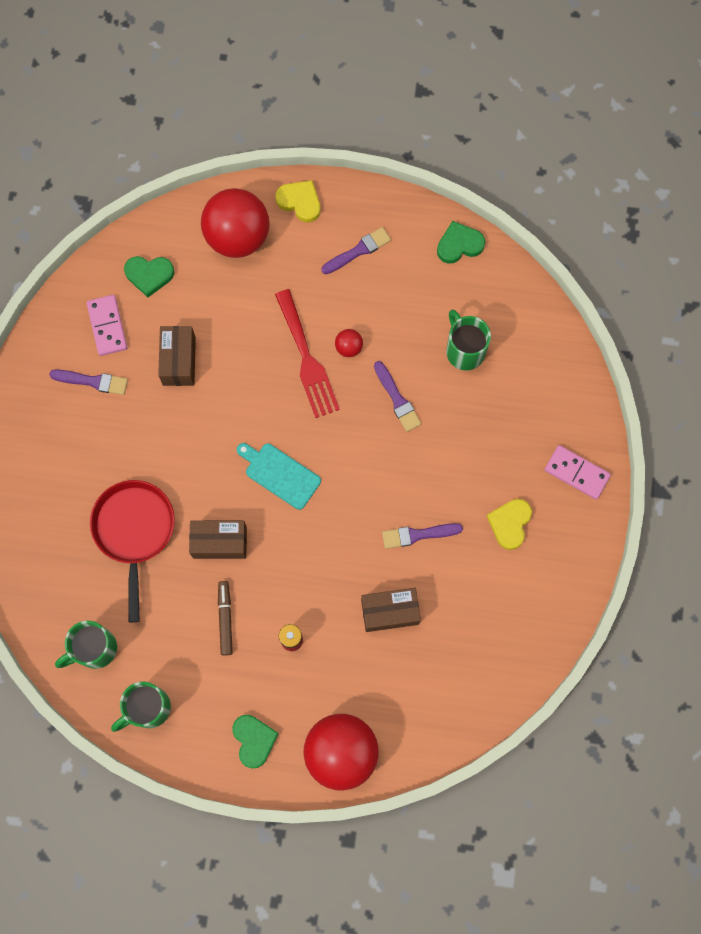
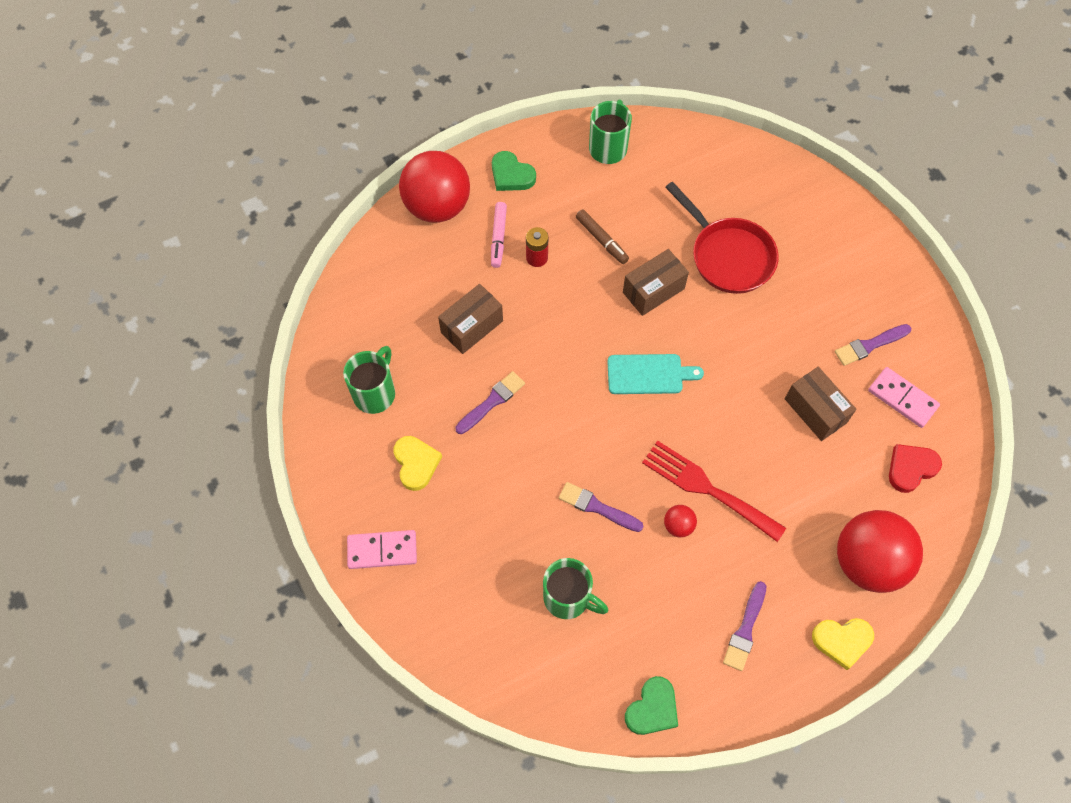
camera: 145 degrees right, 10 degrees down
green mug [55,621,117,669] -> green mug moved to [343,346,395,414]
green heart [124,256,174,297] -> red heart [889,444,942,493]
none -> pink marker [491,202,507,268]

